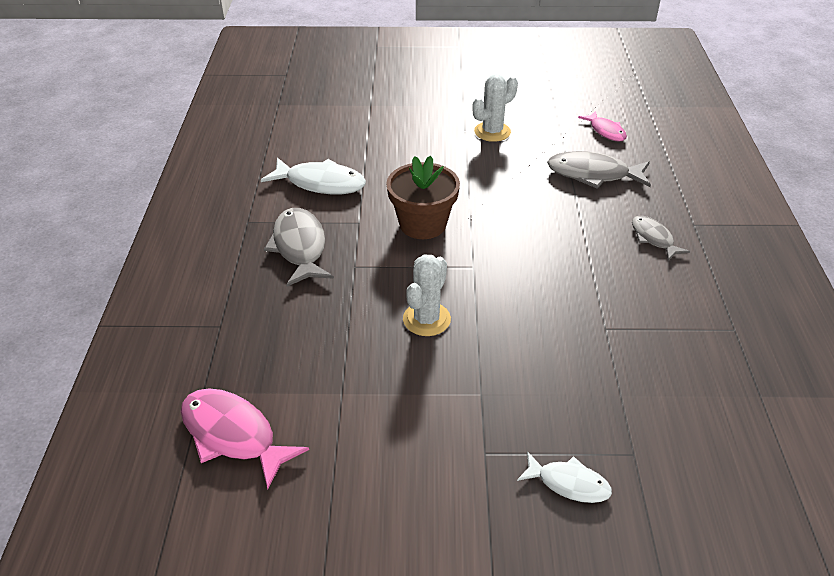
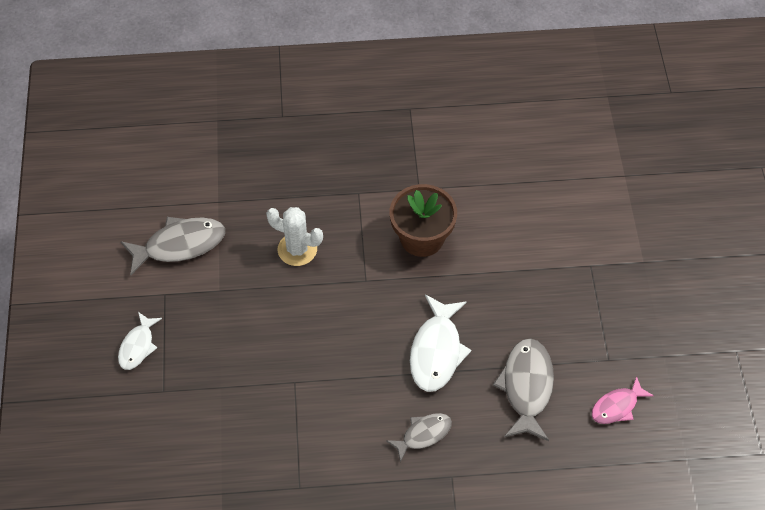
camera: 85 degrees right, 15 degrees up
pink fish [181,388,309,489] -> none
white fish [261,158,366,194] -> white fish moved to [410,295,471,392]
grey fish [264,208,334,287] -> grey fish moved to [120,217,225,275]
white cactus [472,74,518,142] -> none

